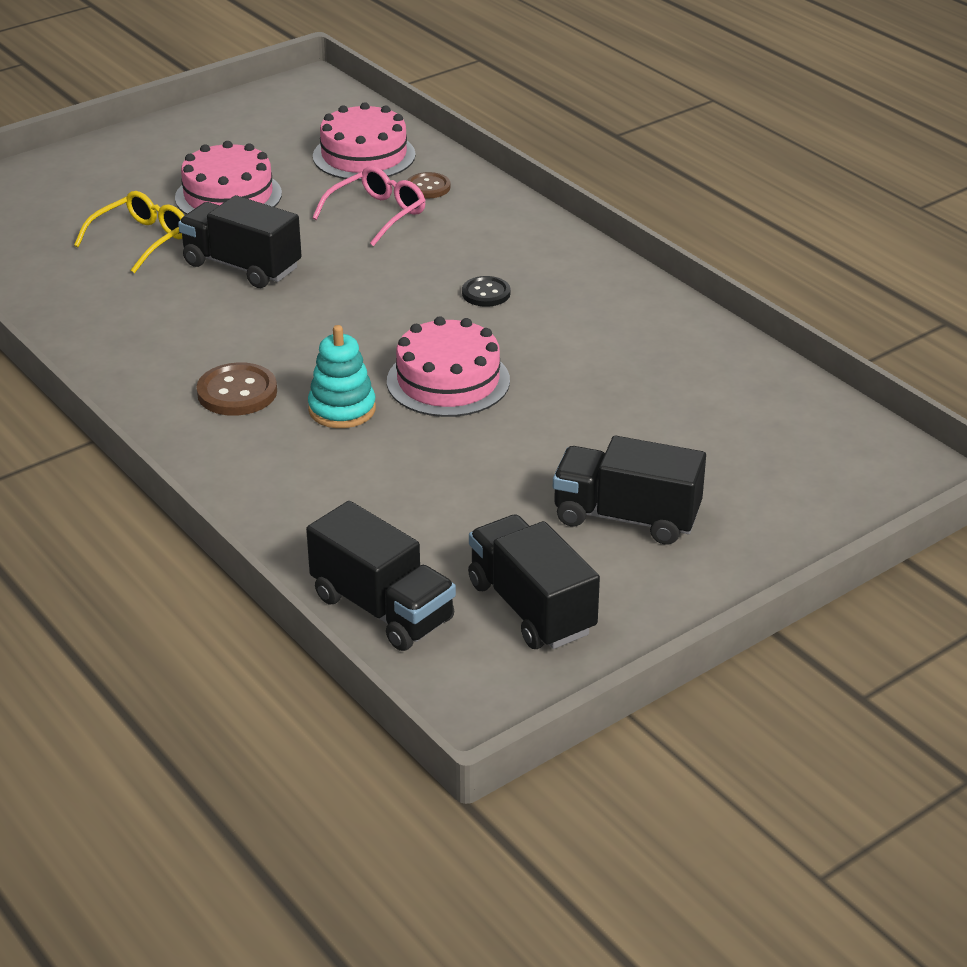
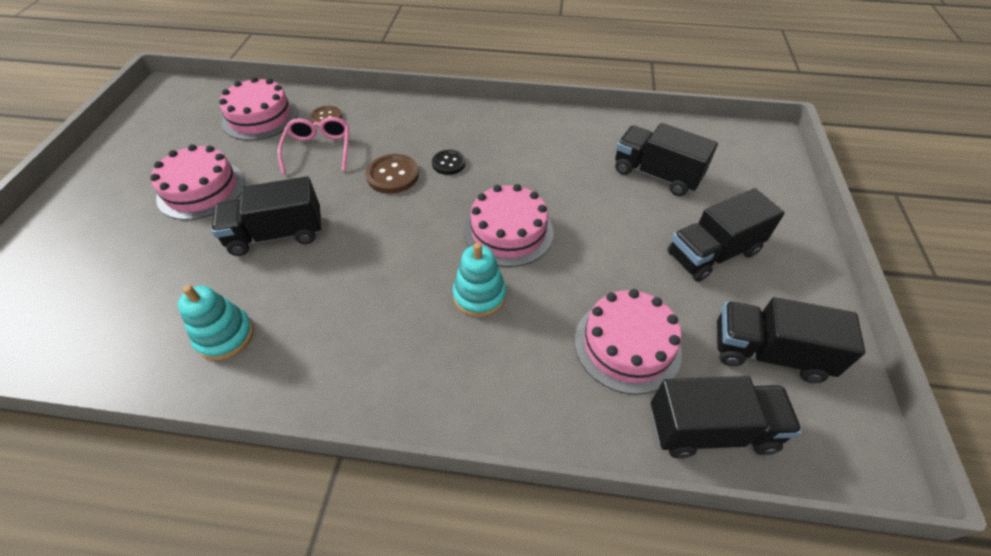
camera: 45 degrees left, 15 degrees up
yellow glasses [74,191,185,273] -> none
brown button [196,362,277,416] -> brown button moved to [366,154,419,194]
none -> turquoise stacking toy [178,285,254,360]
none -> pink cake [575,289,682,395]
none -> black truck [615,123,718,196]

